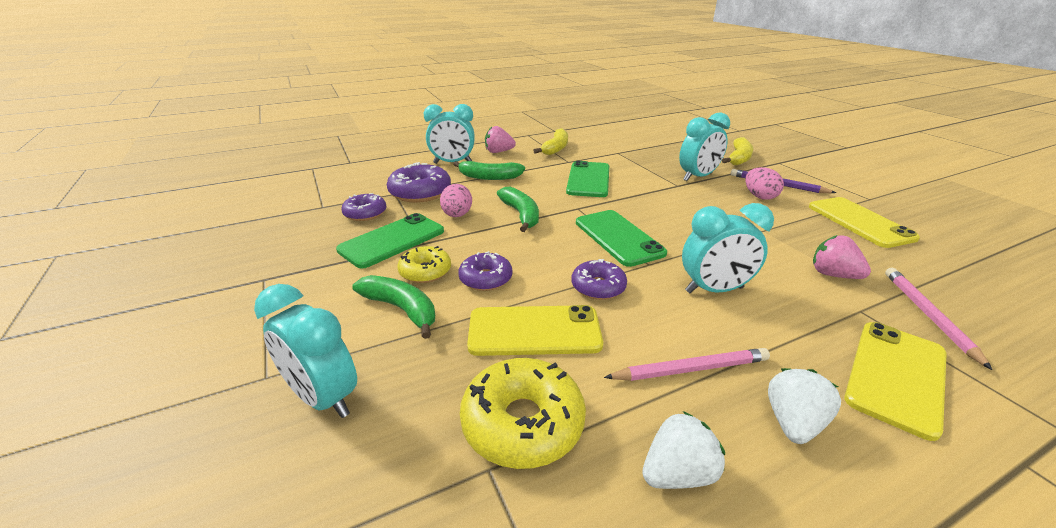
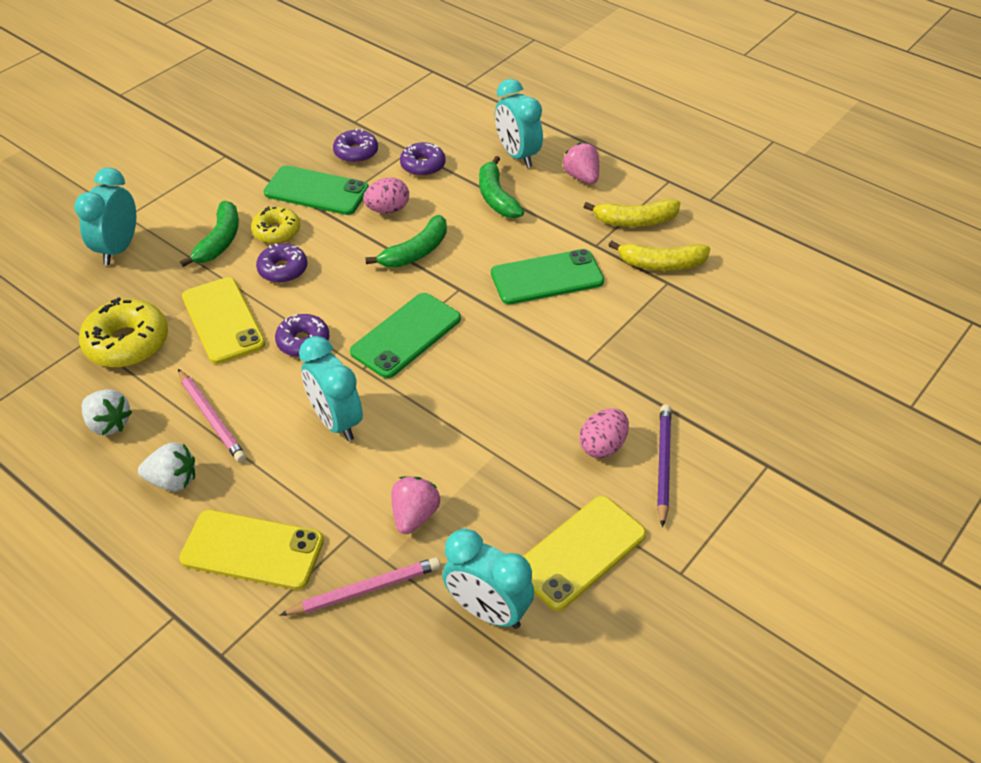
camera: 65 degrees right, 15 degrees up
purple donut [387,162,451,203] -> purple donut [400,142,446,176], size x0.63
turquoise clock [679,112,730,181] -> turquoise clock moved to [442,529,534,629]
yellow banana [722,137,753,165] -> yellow banana moved to [609,240,710,271]

